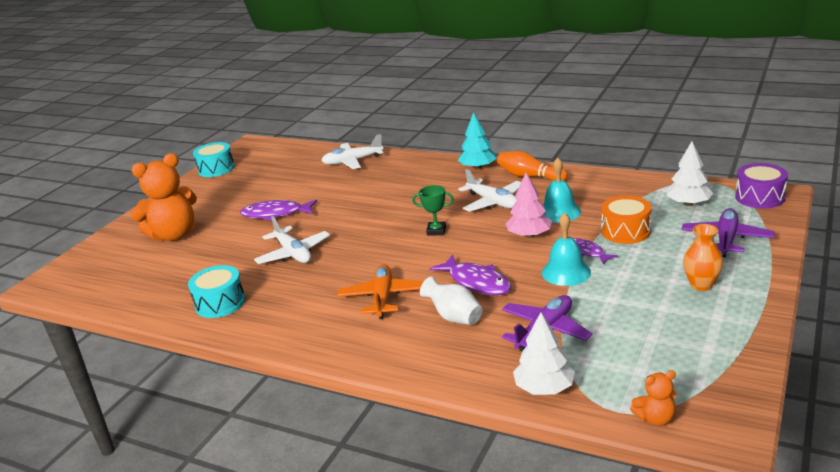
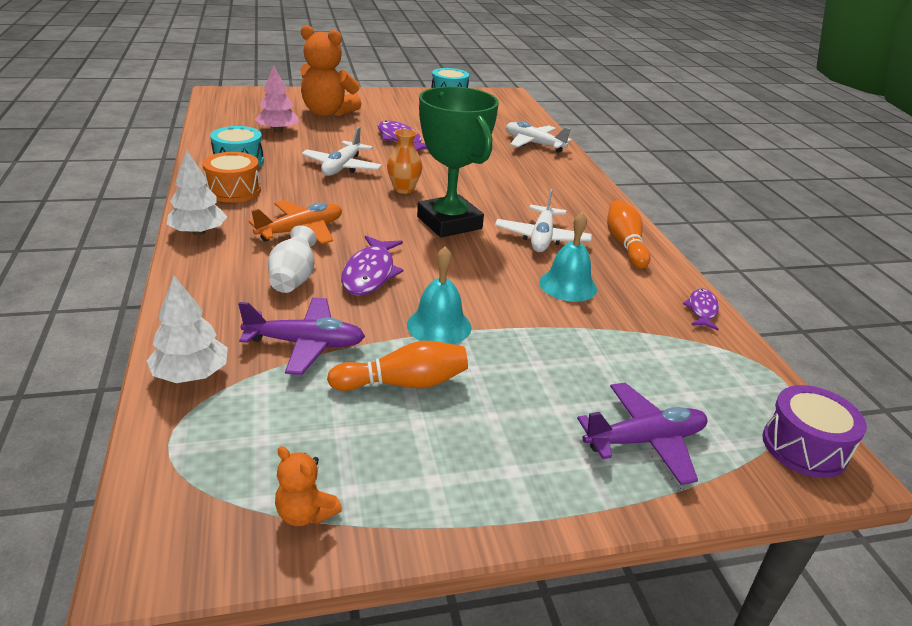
camera: 45 degrees right, 5 degrees up
green trophy [412,185,454,236] -> green trophy [417,86,499,238], size x2.34
turquoise tree [458,112,497,170] -> none
pink tree [506,173,552,238] -> pink tree moved to [255,65,299,133]
purple fish [573,238,618,264] -> purple fish moved to [683,288,719,330]
orange drum [601,196,652,244] -> orange drum moved to [203,152,261,203]
orange teddy bear [630,370,676,426] -> orange teddy bear moved to [275,446,342,526]
white tree [666,141,713,206] -> white tree moved to [167,150,227,236]
orange vase [683,224,723,291] -> orange vase moved to [387,129,422,194]
none -> orange bowling pin [327,341,468,391]

